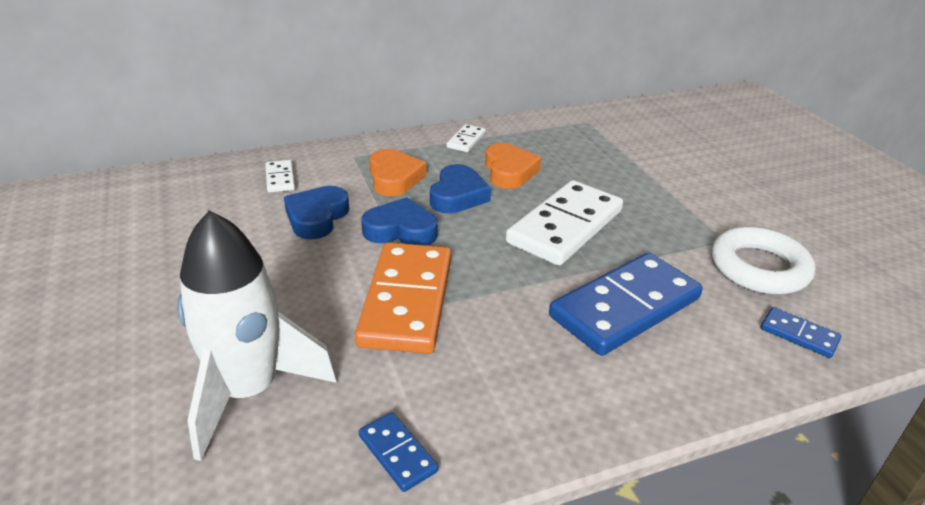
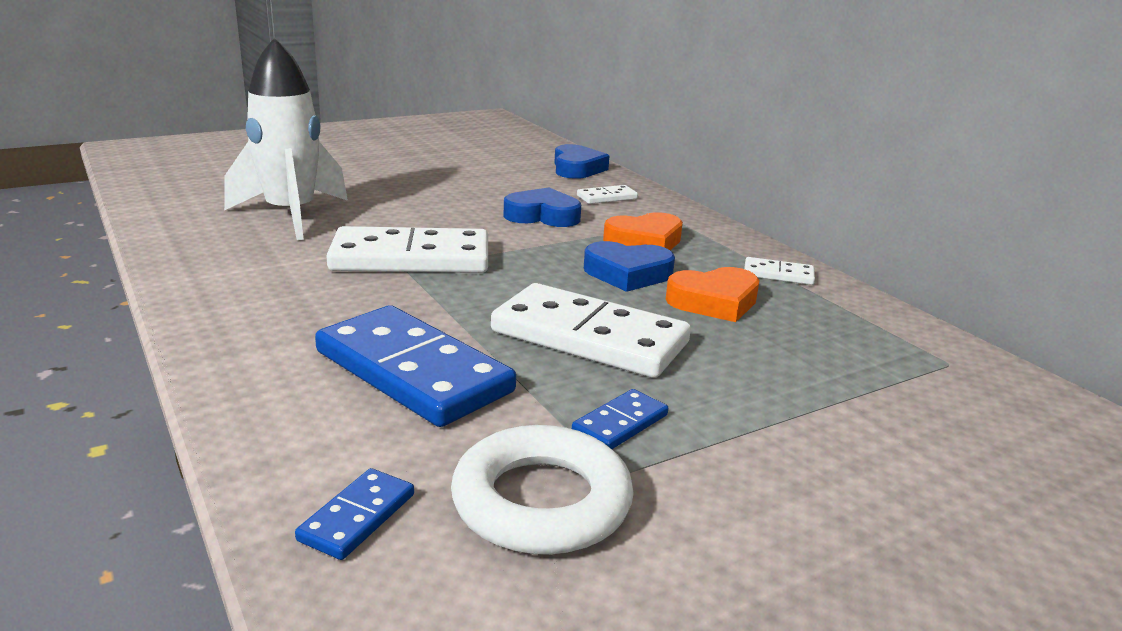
camera: 80 degrees right, 10 degrees down
orange domino [355,242,451,354] -> white domino [326,226,488,273]
blue domino [359,412,438,492] -> blue domino moved to [572,389,668,449]
blue heart [361,197,437,245] -> blue heart moved to [554,144,609,179]

